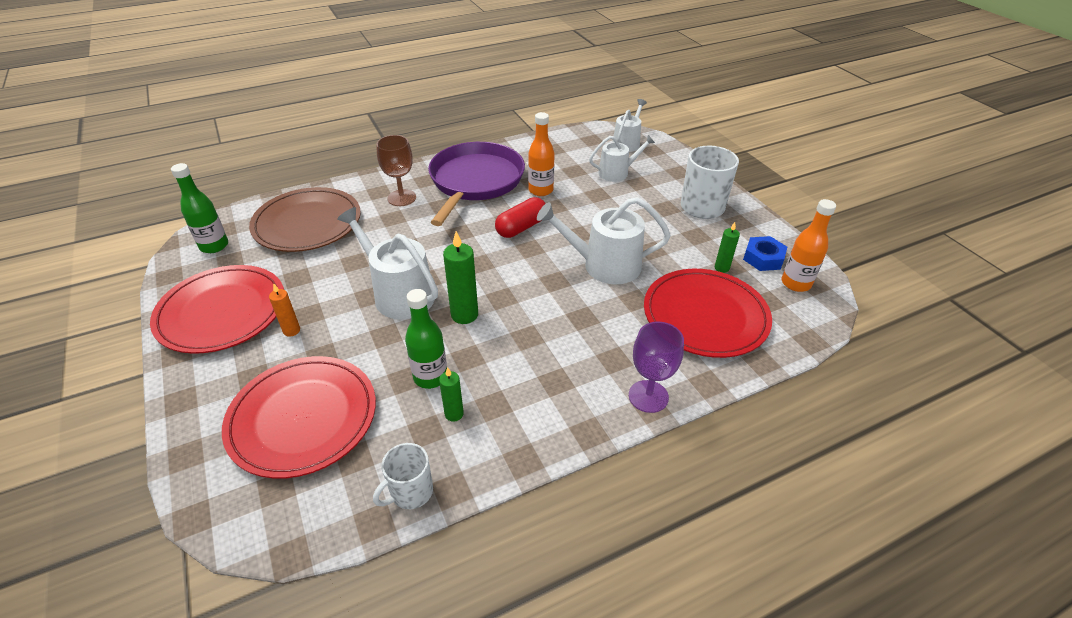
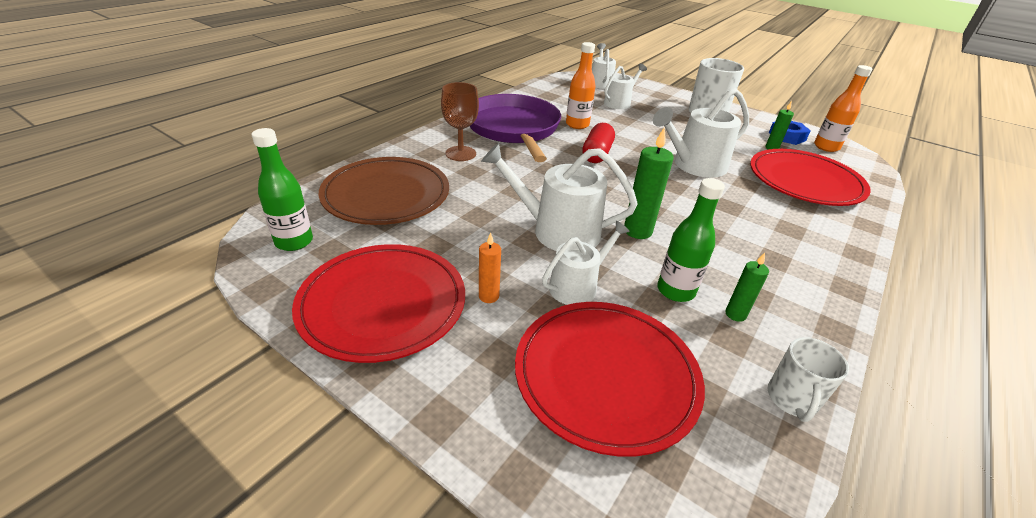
camera: 30 degrees left, 5 degrees down
purple goblet [629,322,684,413] -> none
none -> white watering can [542,221,630,305]

